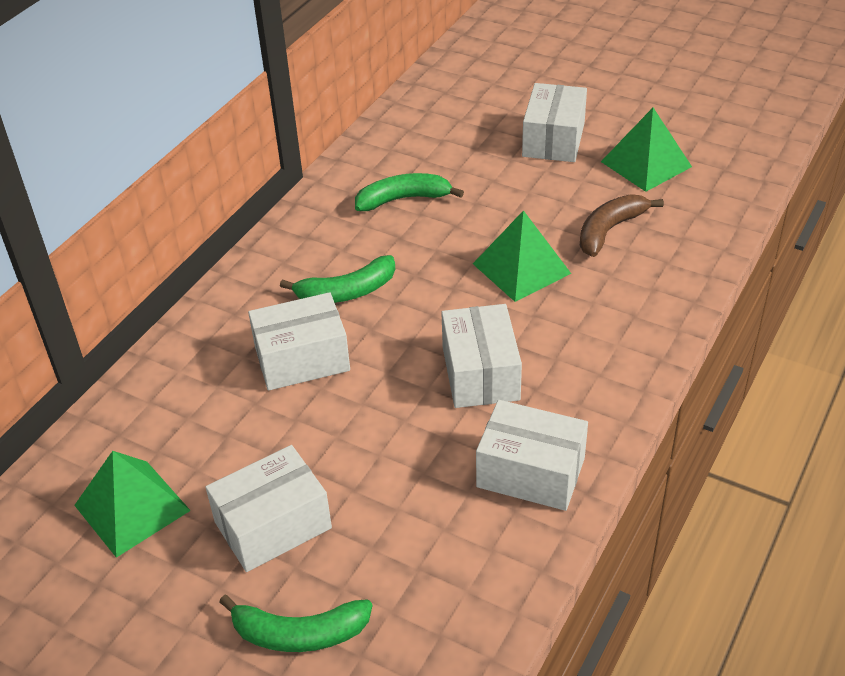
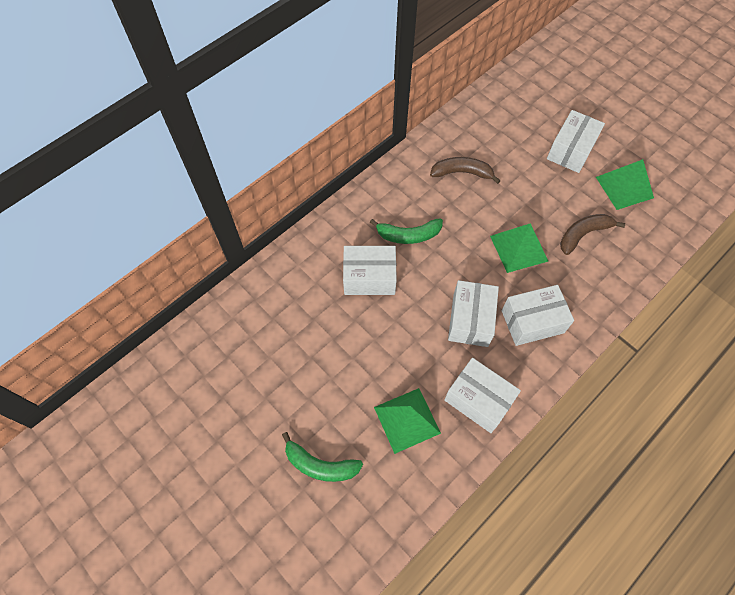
camera: 15 degrees right, 20 degrees up
green pyramid [74,451,191,558] -> green pyramid moved to [374,388,441,454]
white box [205,445,332,572] -> white box moved to [502,285,574,346]
green banana [355,173,464,211] -> brown banana [430,157,501,184]

